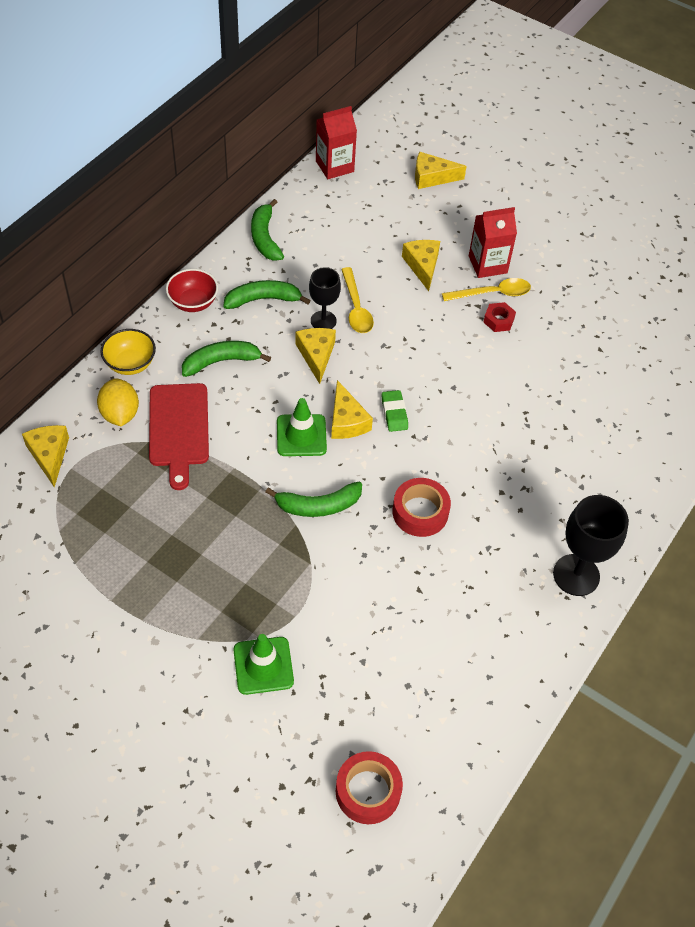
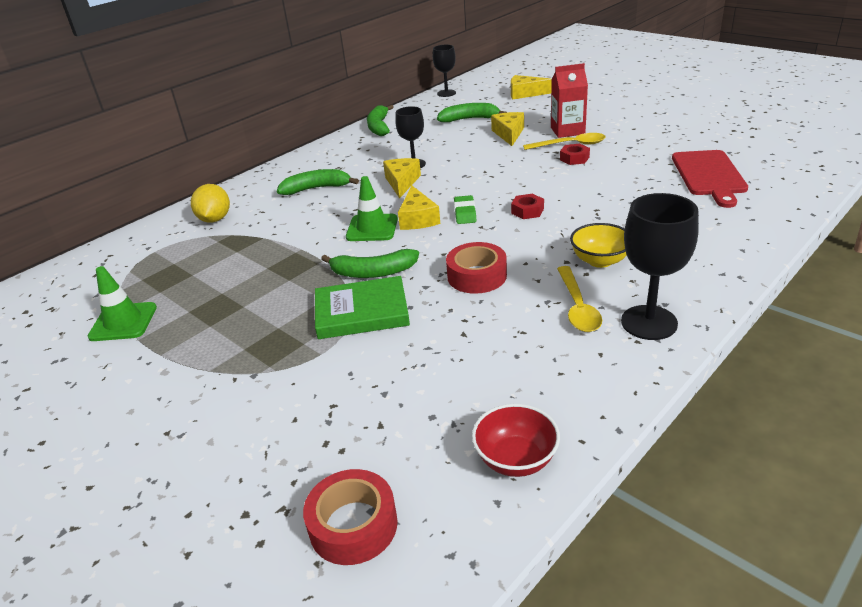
camera: 15 degrees right, 20 degrees down
yellow cheese [22,425,69,488] -> none
yellow bowl [101,329,156,375] -> yellow bowl moved to [570,223,627,268]
red cutting board [149,383,209,490] -> red cutting board moved to [672,150,748,208]
red bowl [166,269,218,312] -> red bowl moved to [472,404,560,477]
green banana [223,280,311,309] -> green banana moved to [437,103,507,122]
green traffic cone [233,634,294,695] -> green traffic cone moved to [88,266,157,341]
red carton [316,106,357,179] -> black goblet [433,45,456,97]
yellow spoon [341,267,374,333] -> yellow spoon moved to [557,266,602,332]
none -> green book [315,276,410,339]
none -> red nut [511,194,544,219]

